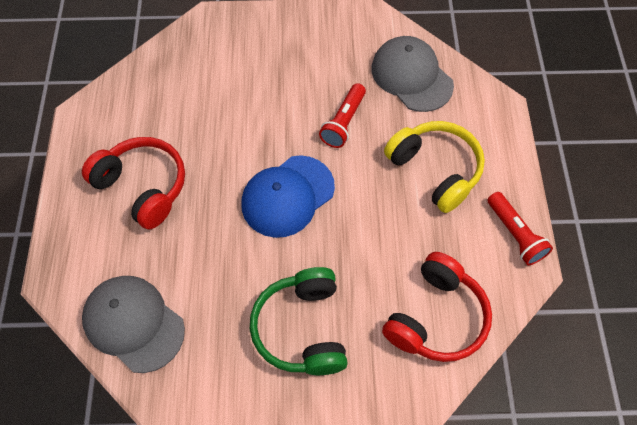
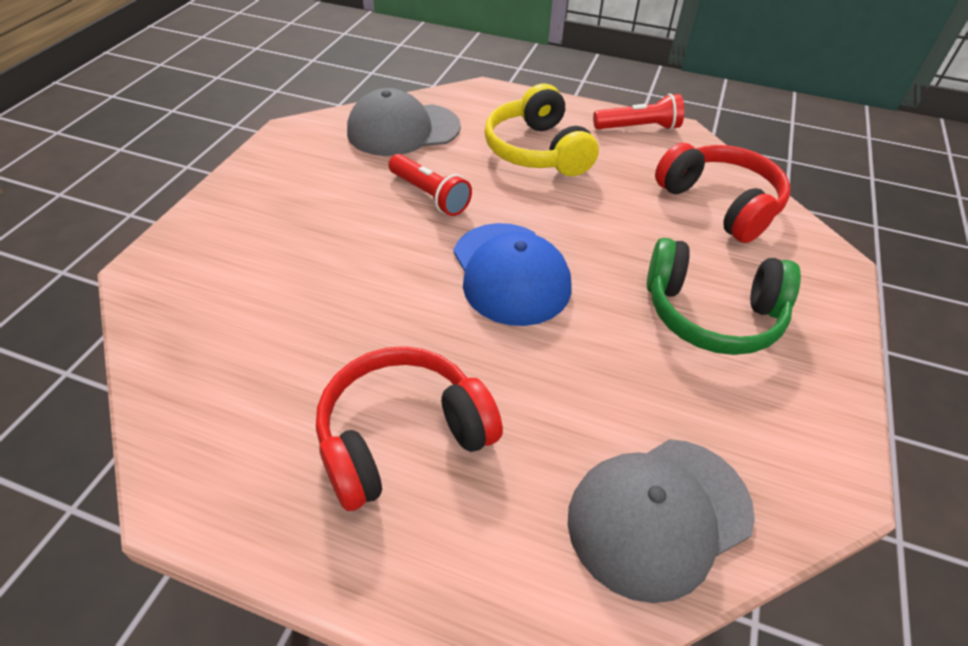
camera: 70 degrees left, 15 degrees down
yellow headphones [384,121,485,213] -> yellow headphones turned 90 degrees counterclockwise [484,84,599,176]

